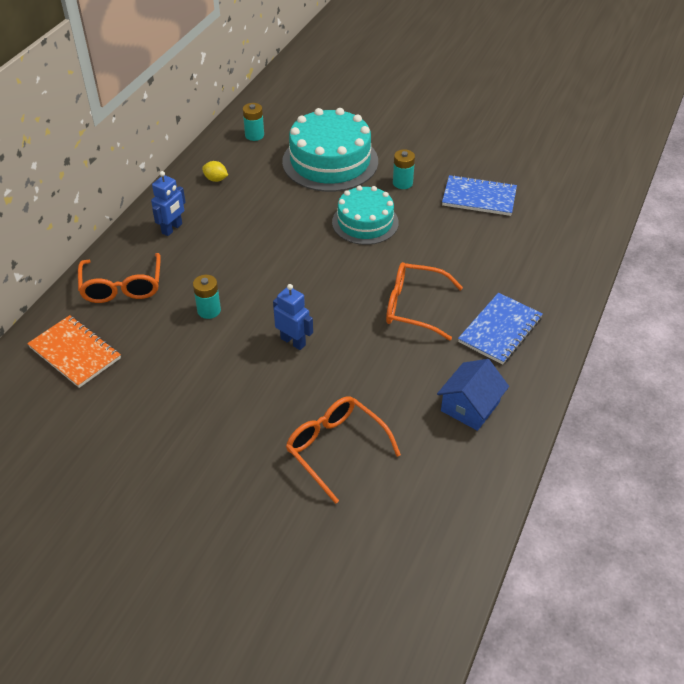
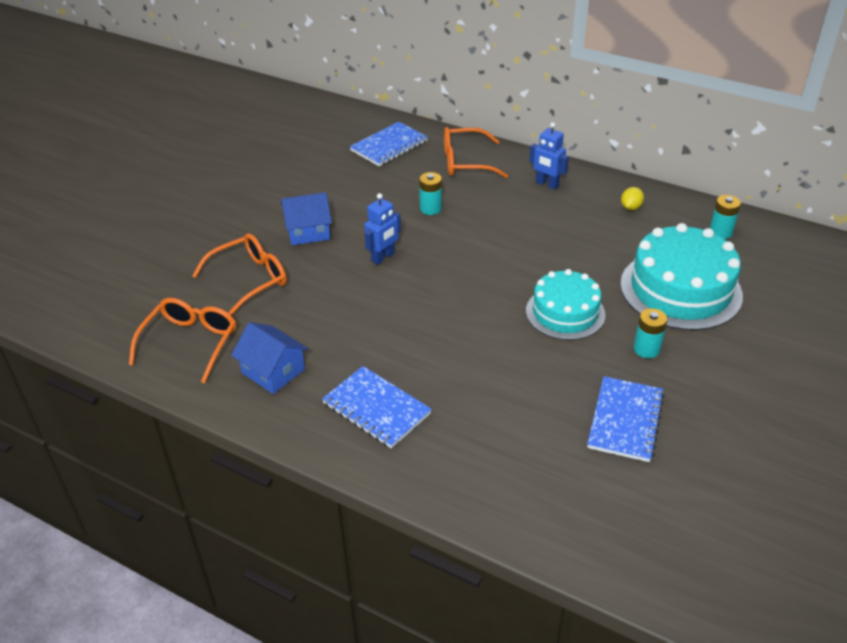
camera: 95 degrees right, 5 degrees down
orange notebook [27,315,121,388] -> blue notebook [350,122,428,166]
orange glasses [386,262,463,340] -> orange glasses moved to [129,298,236,383]
none -> blue house [281,192,332,245]

